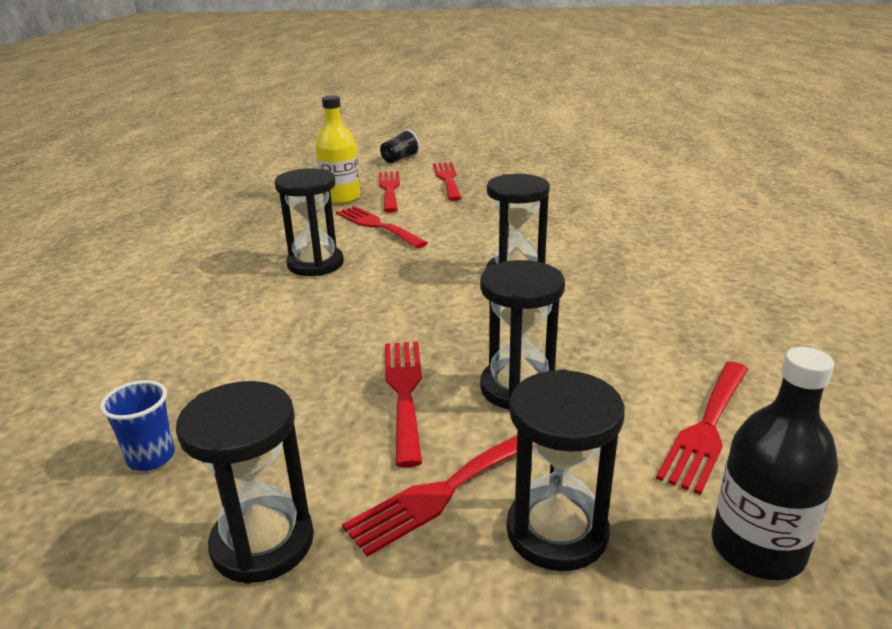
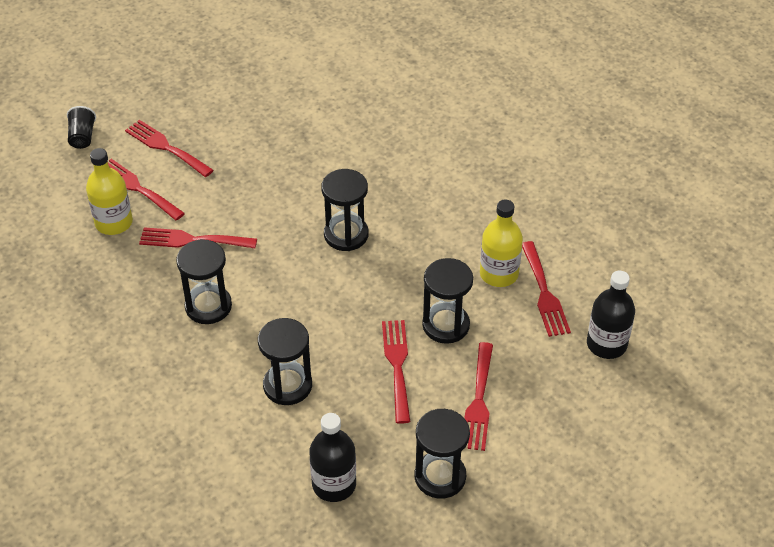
camera: 45 degrees left, 20 degrees up
blue cup [100,380,175,471] -> black bottle [309,413,356,502]
red fork [385,342,422,467] -> red fork turned 45 degrees clockwise [382,320,410,424]
black hourglass [507,369,625,571] -> black hourglass moved to [258,318,312,405]
none -> yellow bottle [480,200,523,287]

